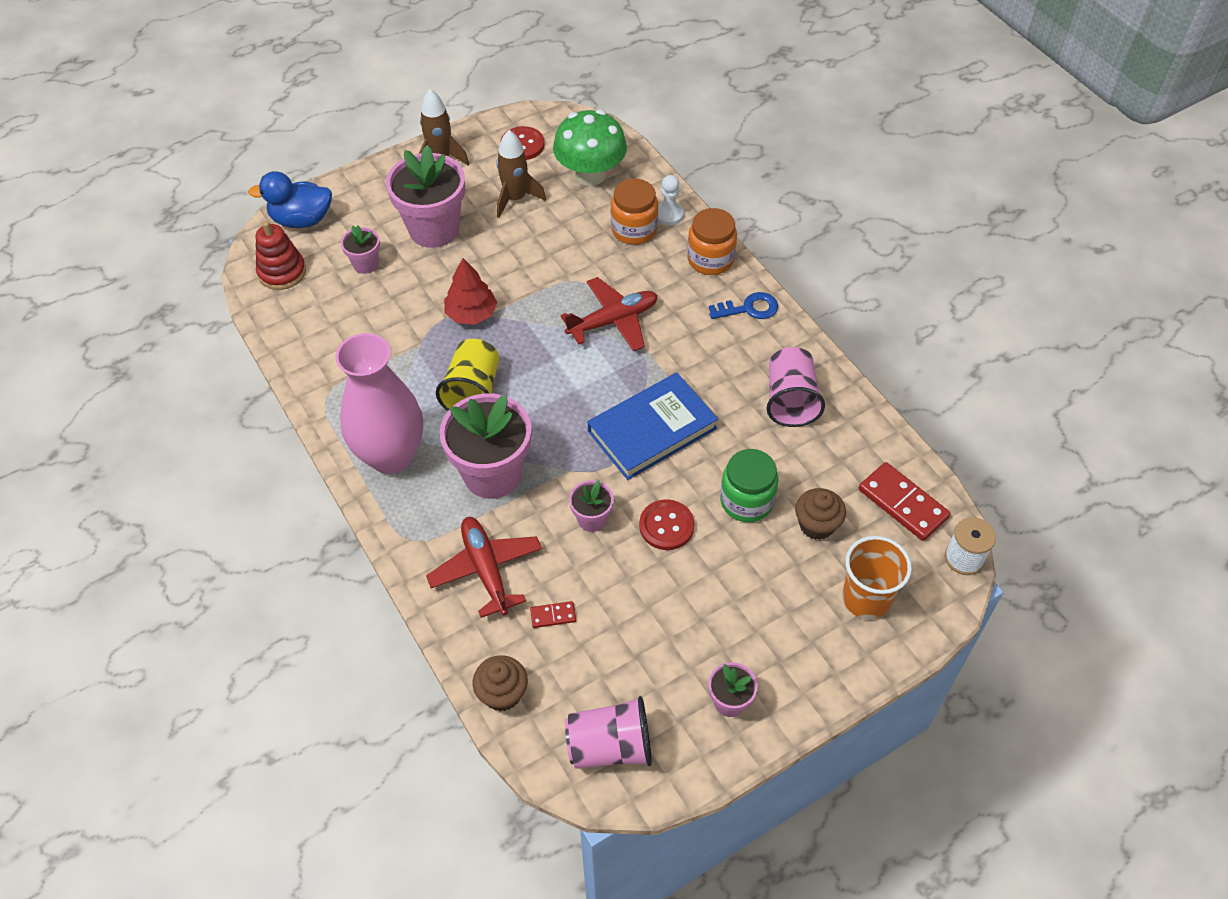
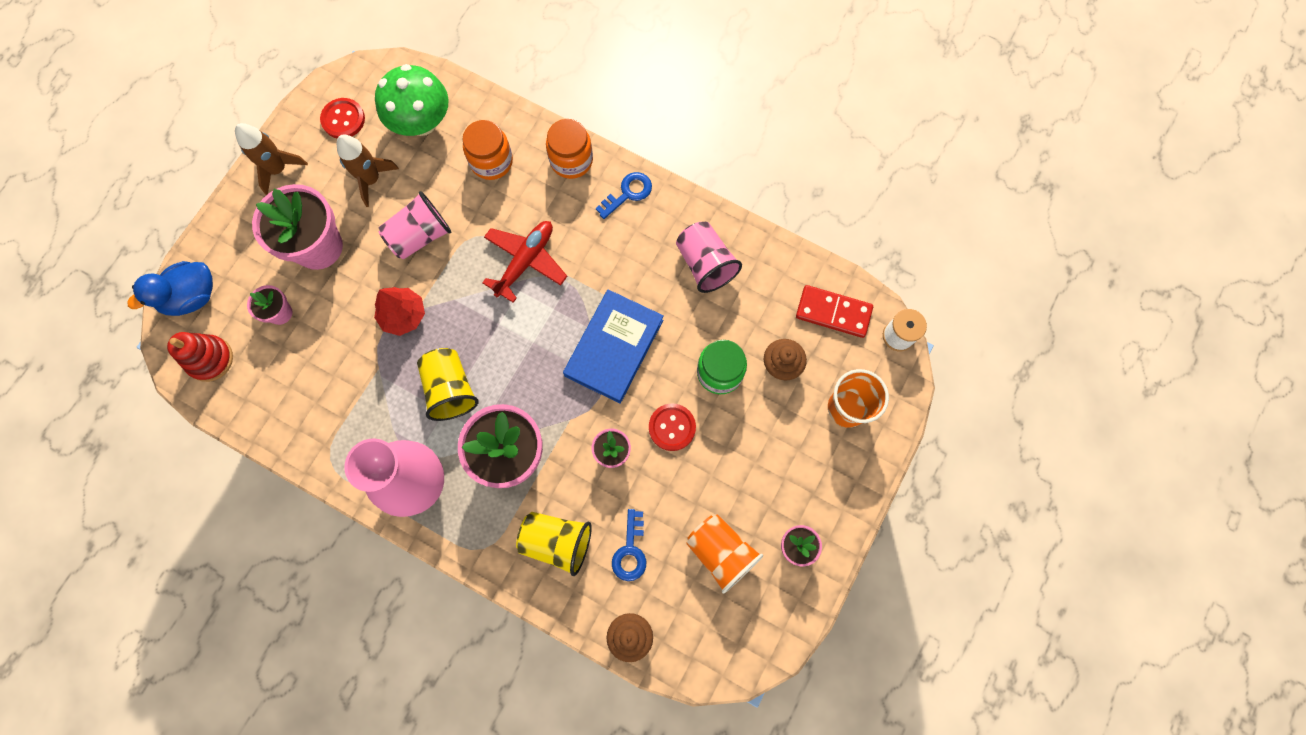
camera: 30 degrees left, 20 degrees up
red plane [426,517,542,618] -> yellow cup [516,512,592,576]
red domino [530,601,576,628] -> blue key [612,509,646,581]
pink cup [565,696,652,769] -> pink cup moved to [379,191,451,260]
white pawn [658,175,684,225] -> none
none -> orange cup [686,514,763,594]

